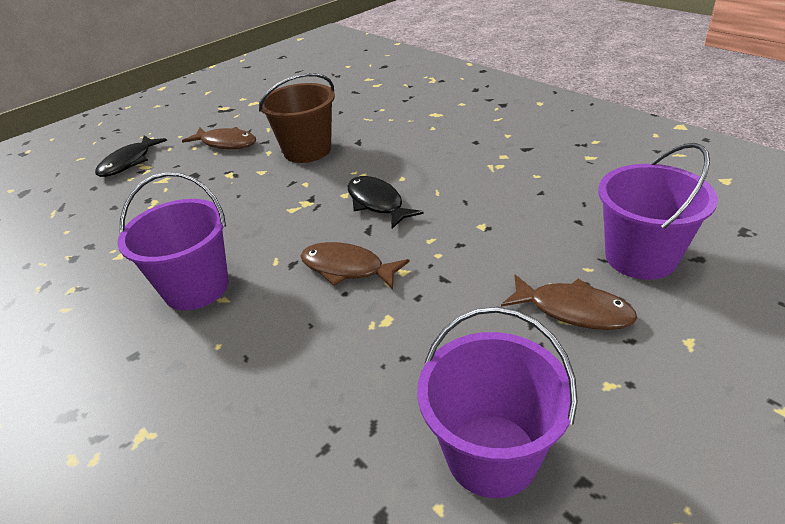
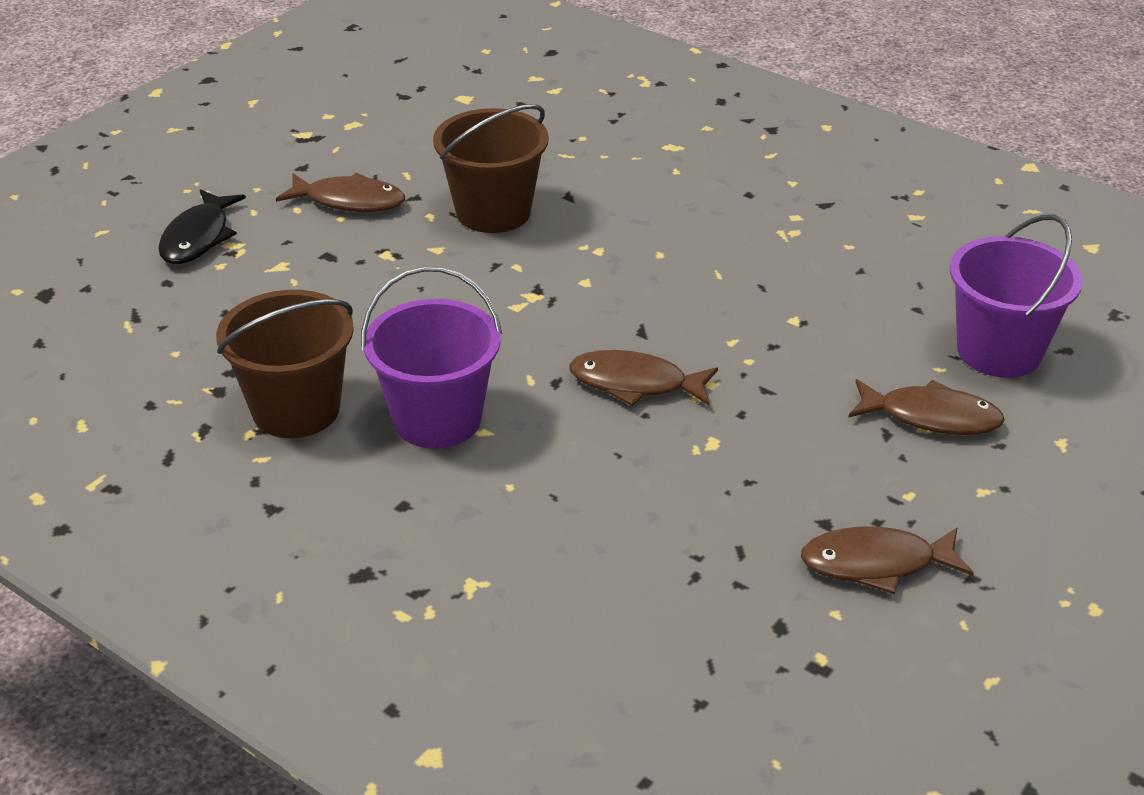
camera: 15 degrees left, 0 degrees up
black fish [348,176,423,229] -> none
purple bucket [417,307,578,498] -> brown fish [801,526,974,594]
none -> brown bucket [216,290,354,438]

